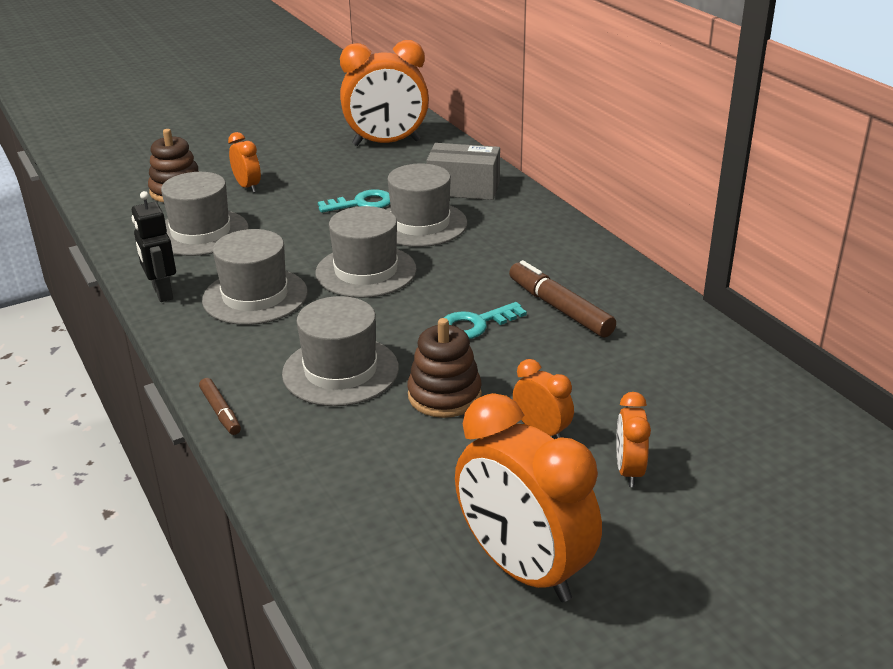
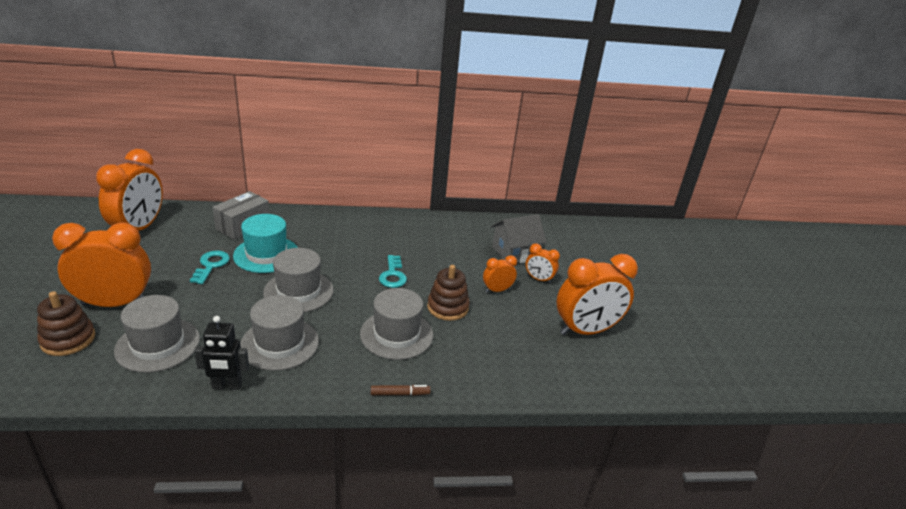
camera: 70 degrees left, 0 degrees up
orange clock [228,132,261,193] -> orange clock [52,222,151,307], size x2.07
grey hat [386,164,467,247] -> turquoise hat [233,214,298,273]
brown marker [509,260,616,338] -> none
none -> grey house [491,214,547,263]

